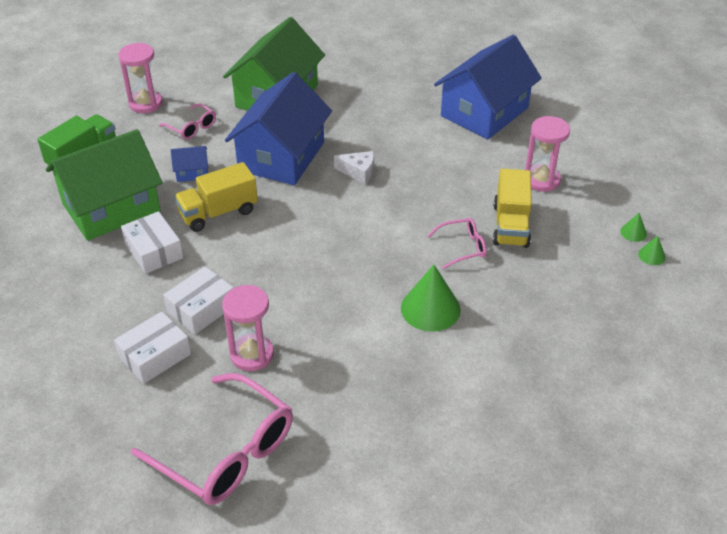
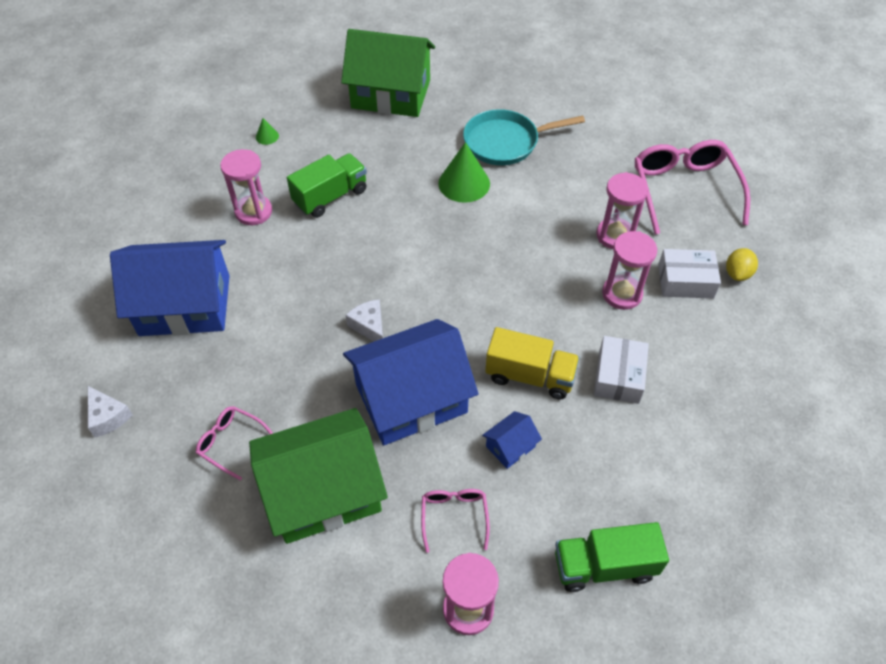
camera: 135 degrees left, 10 degrees up
green house [46,129,163,241] -> green house moved to [341,29,435,117]
white box [163,267,234,334] -> pink hourglass [602,231,657,310]
blue house [171,146,208,182] -> blue house turned 75 degrees counterclockwise [482,411,542,469]
pink glasses [427,218,487,269] -> pink glasses moved to [196,406,273,480]
yellow truck [493,168,532,248] -> green truck [287,153,367,218]
green cone [638,236,665,265] -> none
none -> white cheese [88,386,133,437]
none -> turquoise pan [463,109,585,165]
none -> yellow lemon [726,248,758,281]

